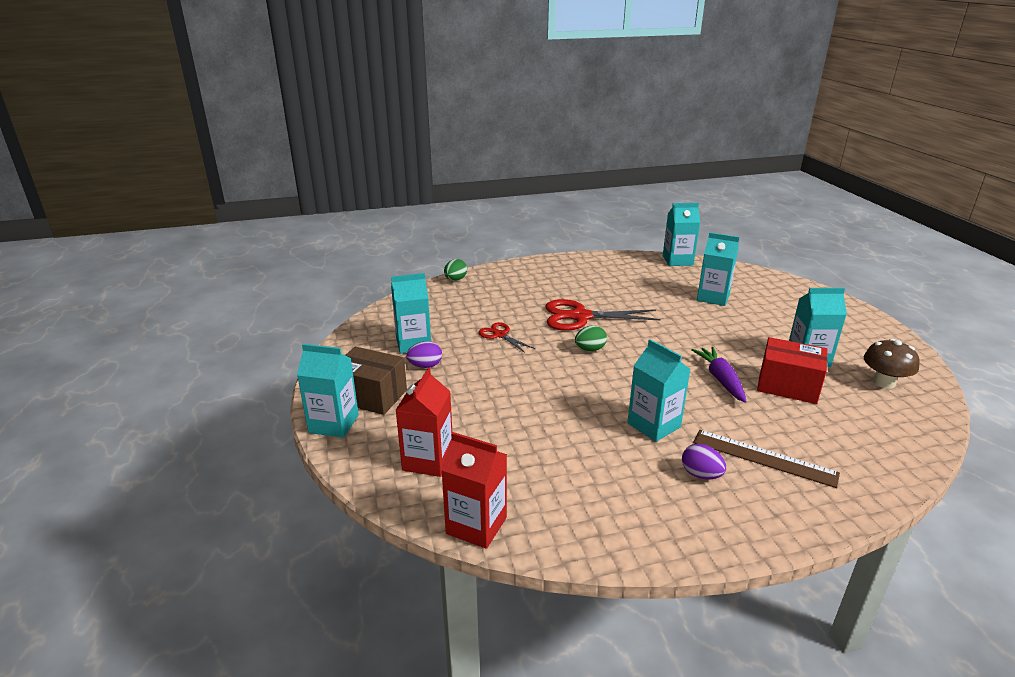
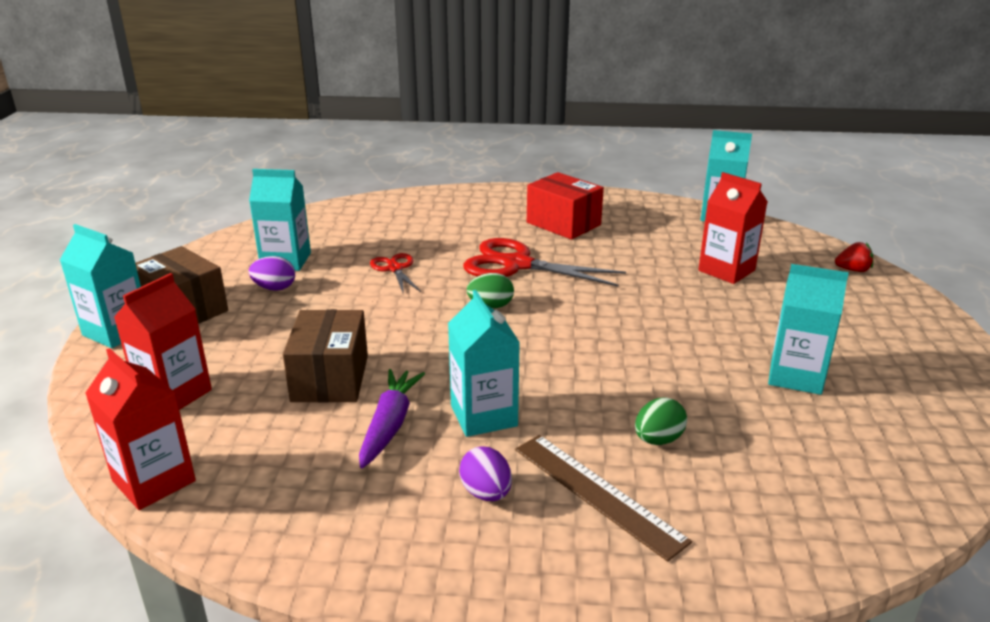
camera: 20 degrees right, 0 degrees up
green egg [444,259,467,281] -> green egg moved to [635,397,687,445]
purple carrot [691,347,747,403] -> purple carrot moved to [359,369,425,468]
turquoise carton [697,232,739,306] -> red carton [698,172,768,284]
red box [757,337,828,404] -> red box moved to [527,172,604,240]
brown mushroom [864,339,920,389] -> none
none -> brown box [283,309,368,403]
none -> red strawberry [835,242,873,272]

